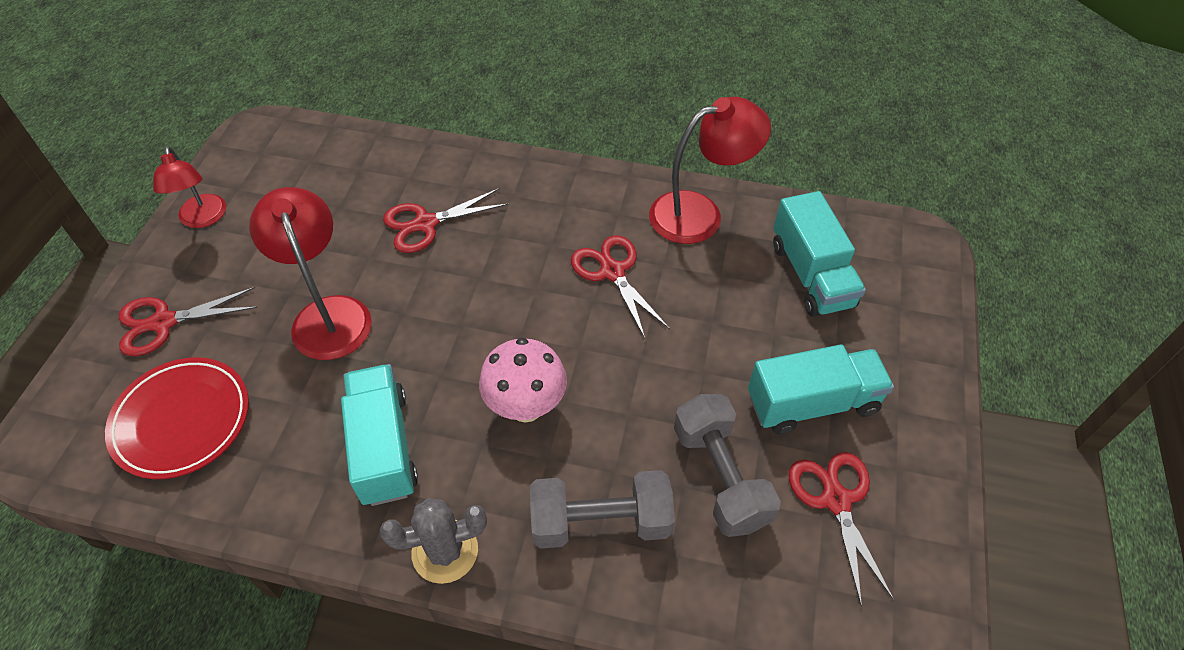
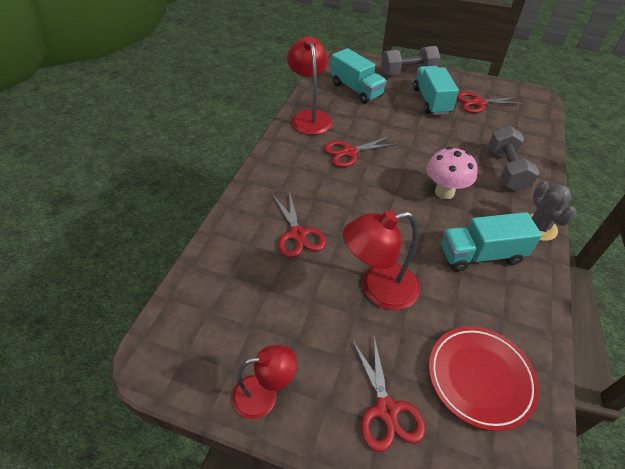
camera: 85 degrees left, 5 degrees down
grey dumbbell [674,394,781,537] -> grey dumbbell moved to [381,46,440,75]
turquoise truck [773,191,866,317] -> turquoise truck turned 60 degrees clockwise [331,48,387,104]

